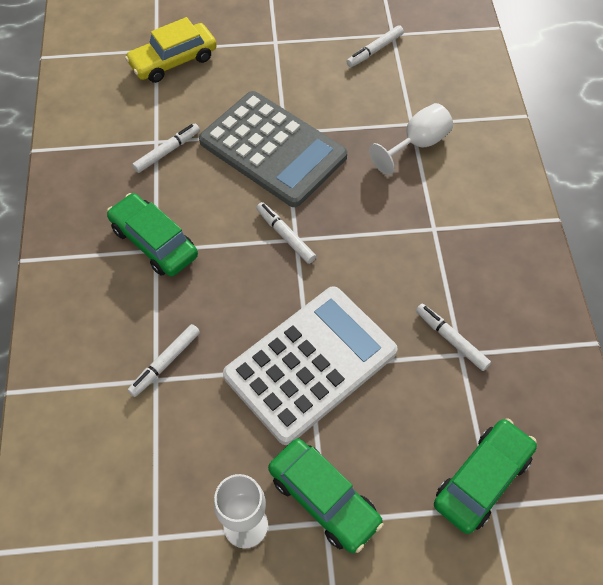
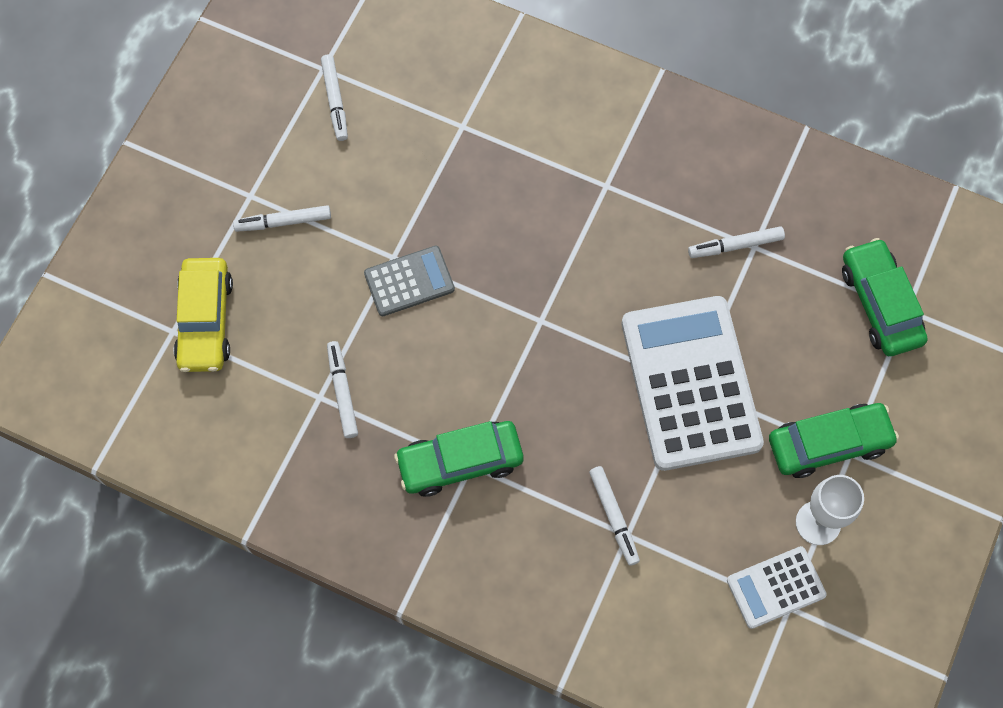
camera: 60 degrees left, 10 degrees up
grey calculator [199,91,347,207] -> grey calculator [364,246,455,316], size x0.49
white marker [256,202,316,264] -> white marker moved to [233,205,331,232]
white goblet [369,103,453,175] -> none
none -> white calculator [727,546,827,629]

